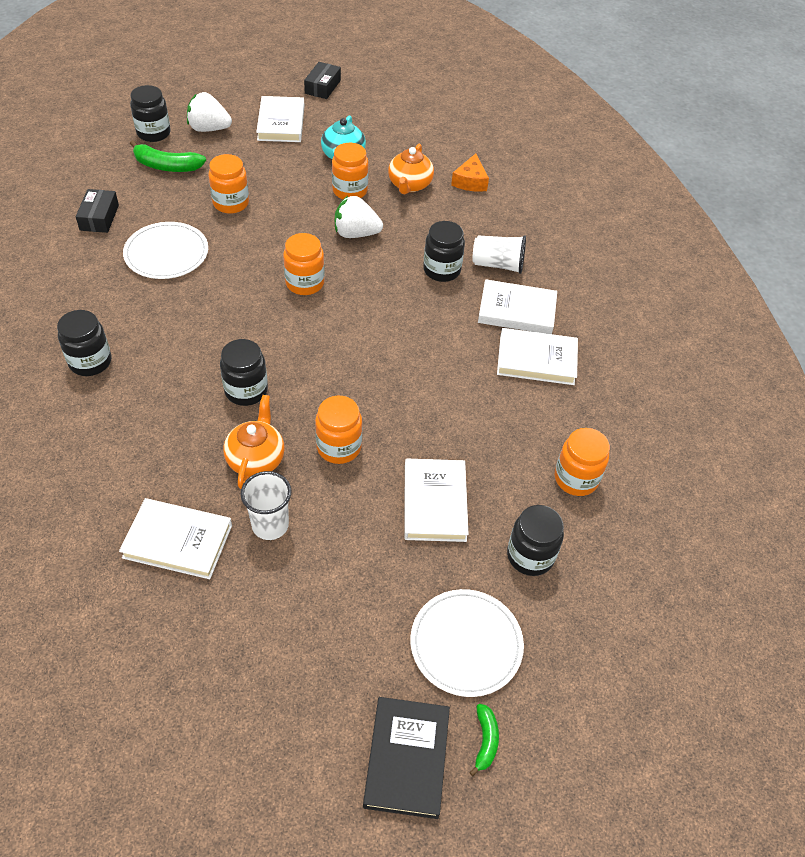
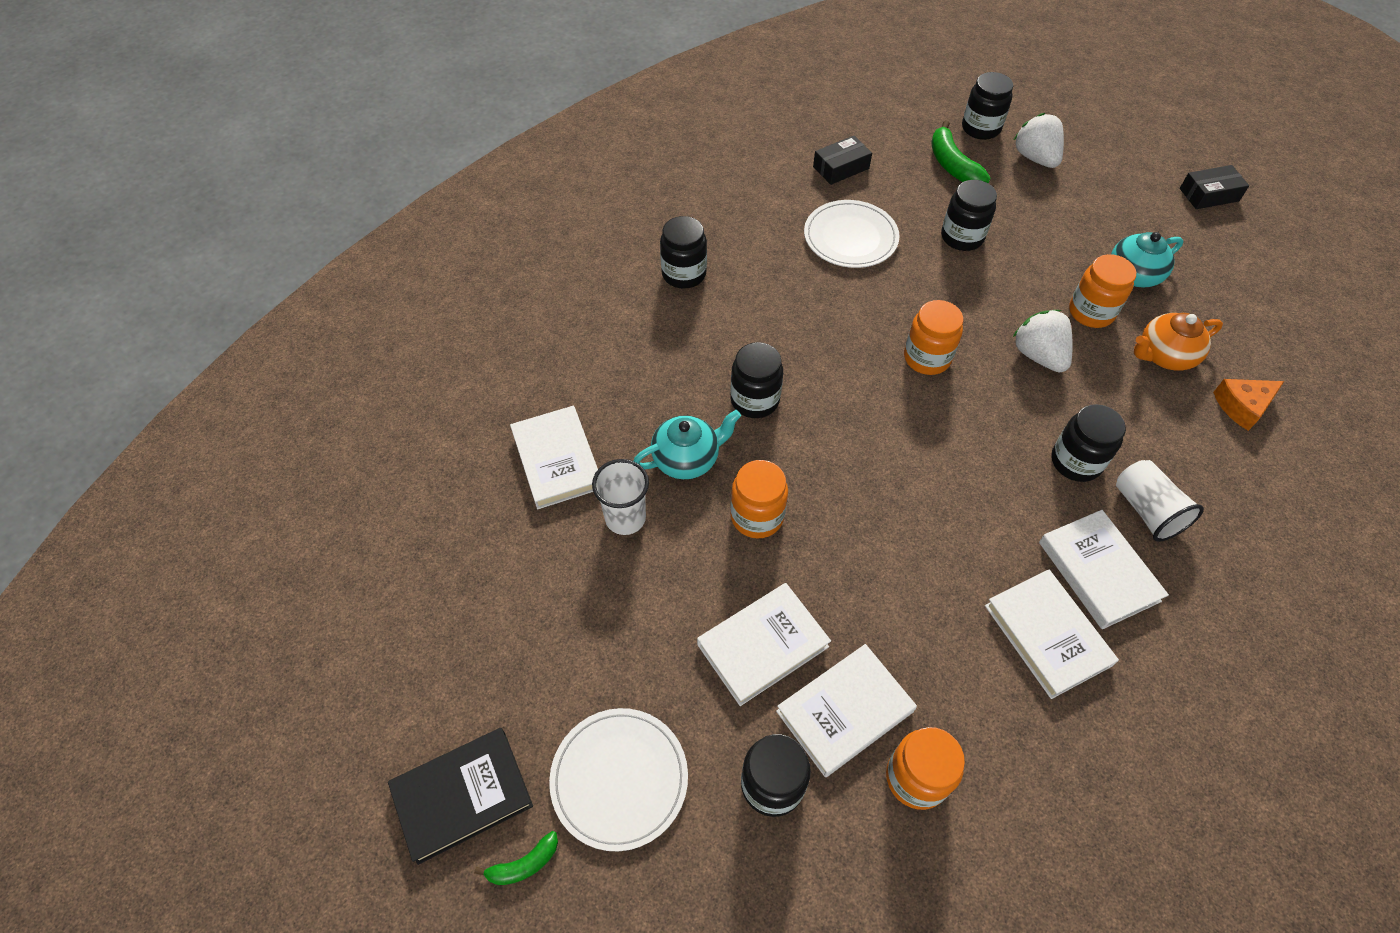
camera: 60 degrees right, 5 degrees up
orange jar [209,154,249,214] -> black jar [941,180,997,251]
orange teapot [223,395,285,489] -> turquoise teapot [633,410,741,479]
white book [256,96,304,142] -> white book moved to [776,644,917,777]

